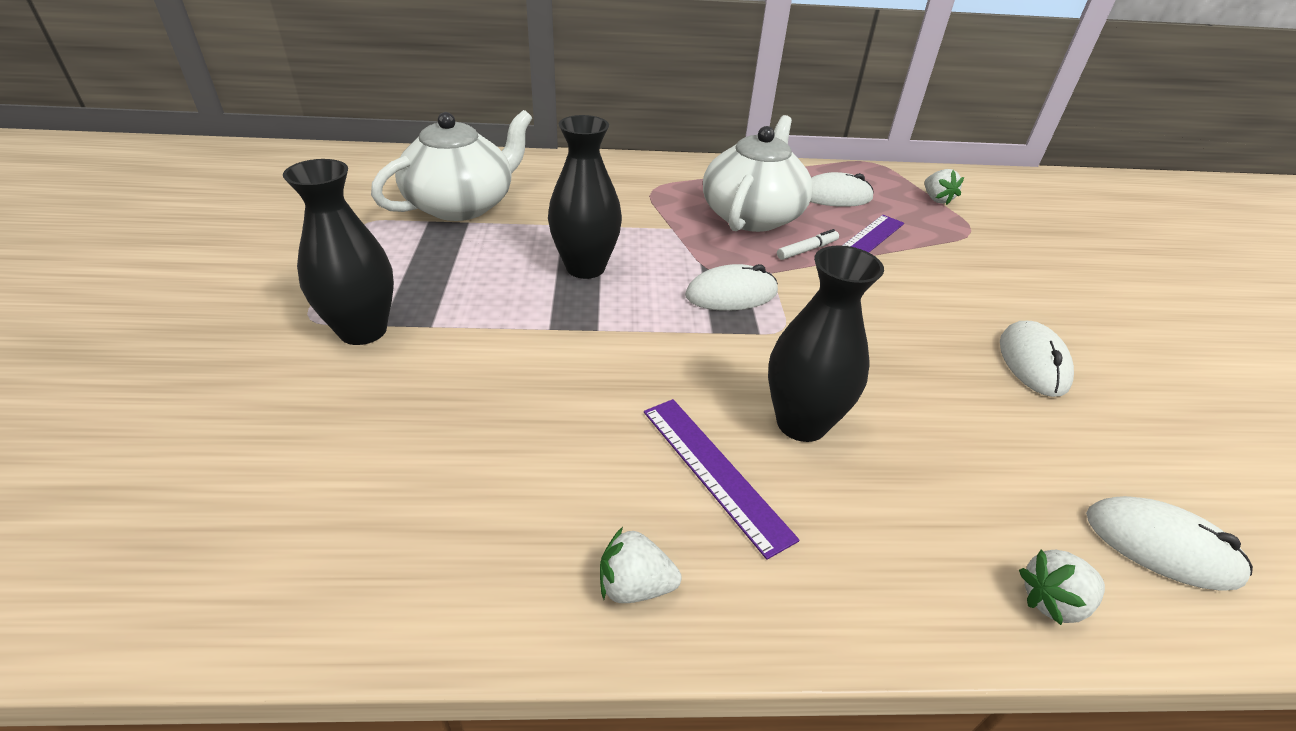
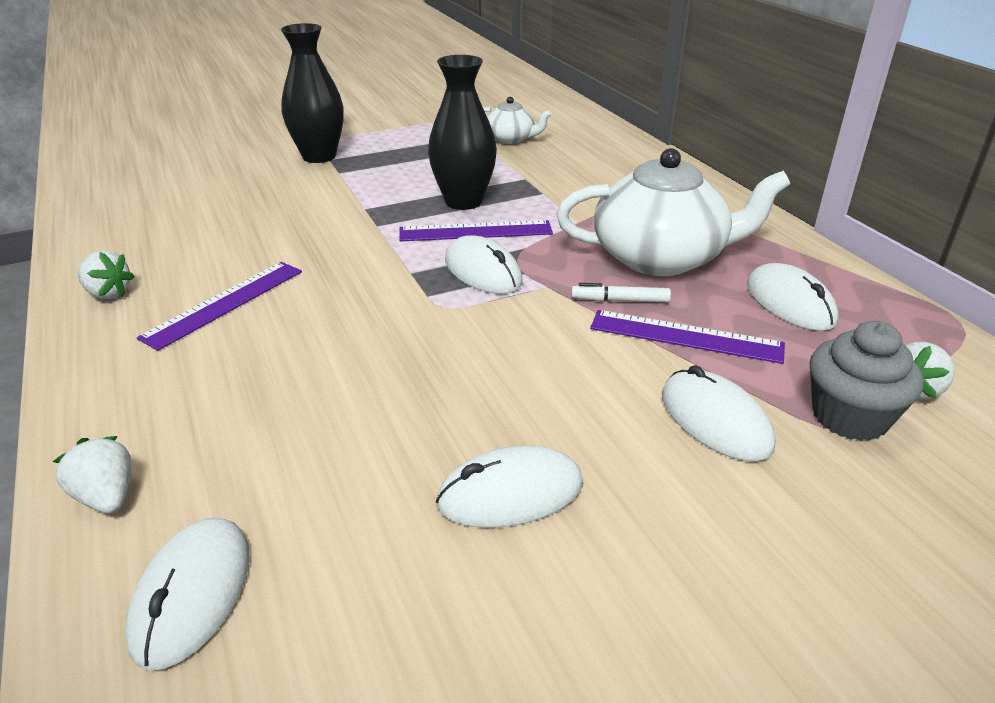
camera: 70 degrees right, 5 degrees down
white teapot [371,110,532,221] -> white teapot [483,97,552,144], size x0.50
white strawberry [600,527,681,603] -> white strawberry turned 135 degrees clockwise [78,251,135,299]
black vase [768,245,884,442] -> none
white marker [777,229,839,260] -> white marker turned 150 degrees clockwise [571,283,671,303]
none -> purple ruler [399,220,553,242]
none -> white mouse [662,365,775,461]
none -> grey cupcake [810,321,924,441]

